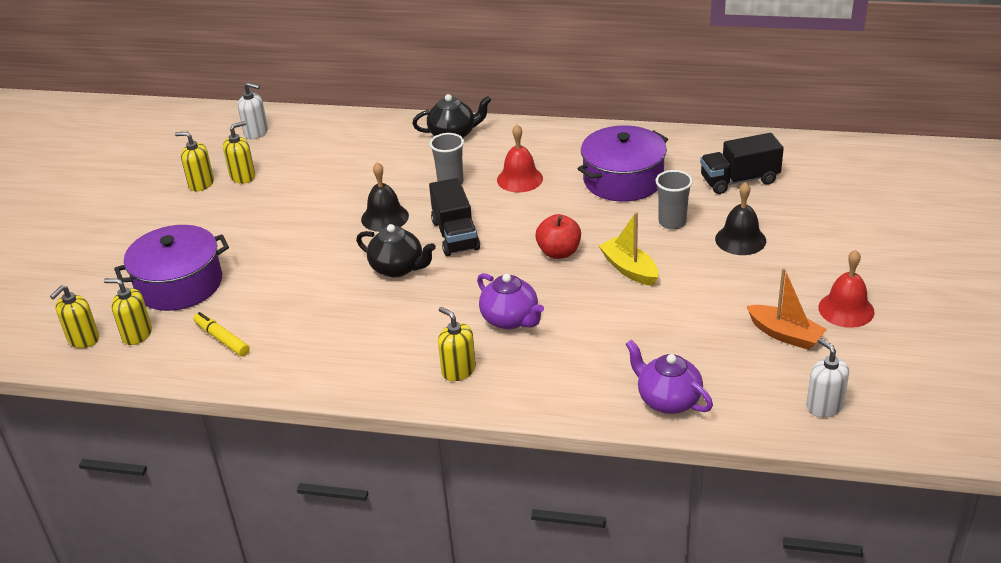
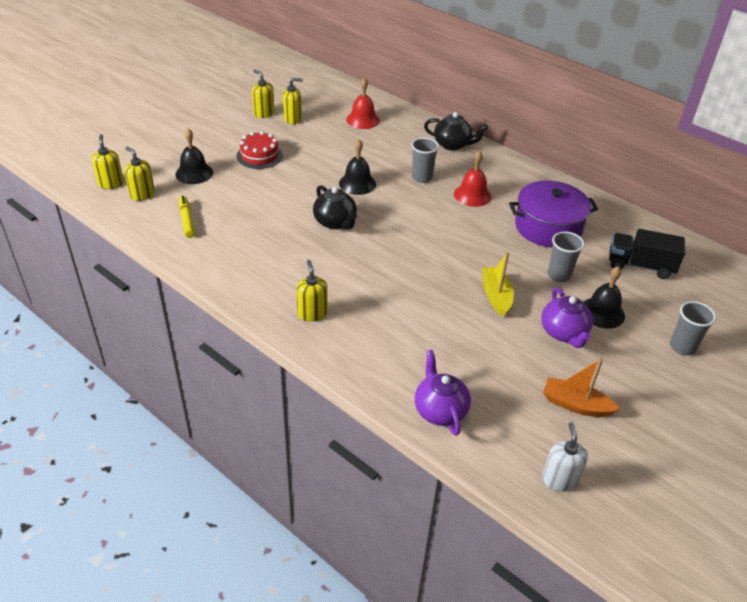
camera: 25 degrees right, 5 degrees up
yellow soap dispenser [50,285,99,348] -> yellow soap dispenser turned 105 degrees clockwise [91,134,124,189]
purple pot [114,225,229,311] -> black bell [175,128,213,184]
white soap dispenser [238,82,268,139] -> none
black truck [429,178,480,256] -> none
purple teapot [477,273,544,329] -> purple teapot moved to [541,287,593,348]
red apple [535,214,581,259] -> none
orange boat [747,268,827,350] -> orange boat turned 135 degrees clockwise [543,358,620,417]
red bell [818,250,875,328] -> red bell moved to [346,77,380,129]
none -> red cake [237,131,283,169]
none -> grey cup [670,301,716,356]

